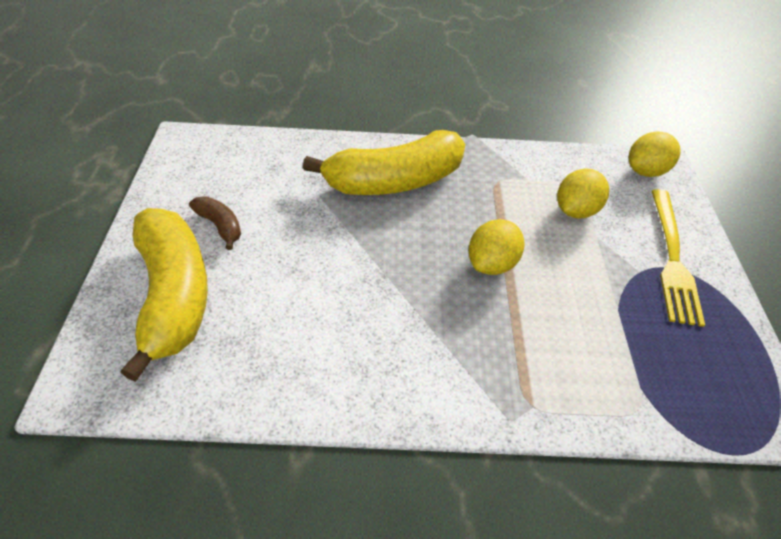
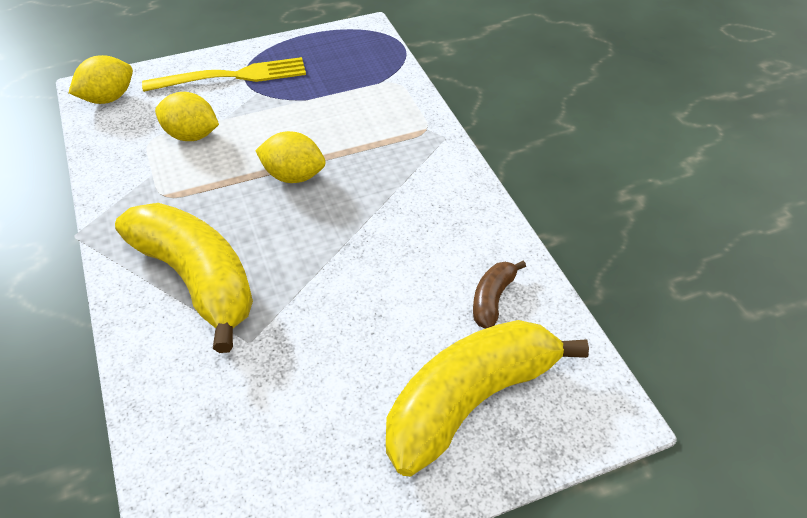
camera: 110 degrees left, 0 degrees up
brown banana [189,196,241,250] -> brown banana moved to [473,261,526,329]
yellow lemon [628,131,681,177] -> yellow lemon turned 75 degrees counterclockwise [68,55,133,104]

